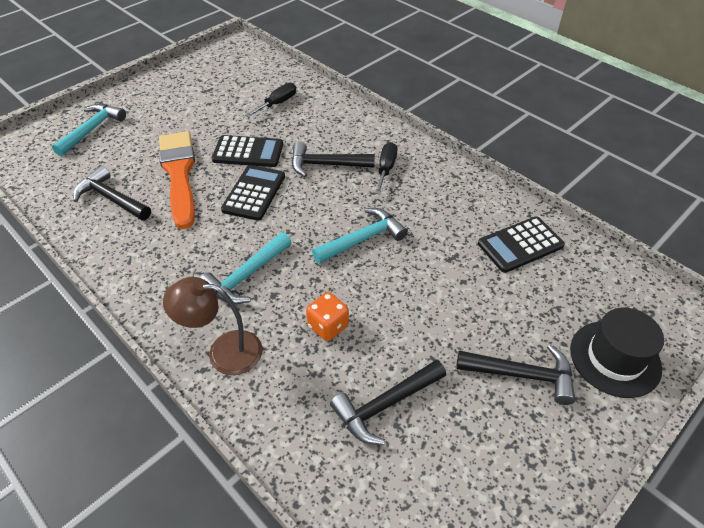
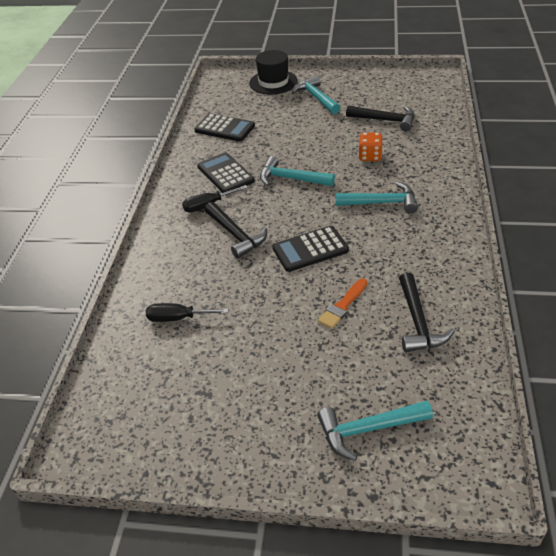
camera: 125 degrees left, 5 degrees down
orange brush [159,131,195,229] -> orange brush [318,278,367,329], size x0.49
brown lamp [163,277,263,375] -> none
black calculator [212,135,283,167] -> black calculator moved to [197,152,255,193]
black hammer [456,345,575,405] -> turquoise hammer [292,75,341,114]

